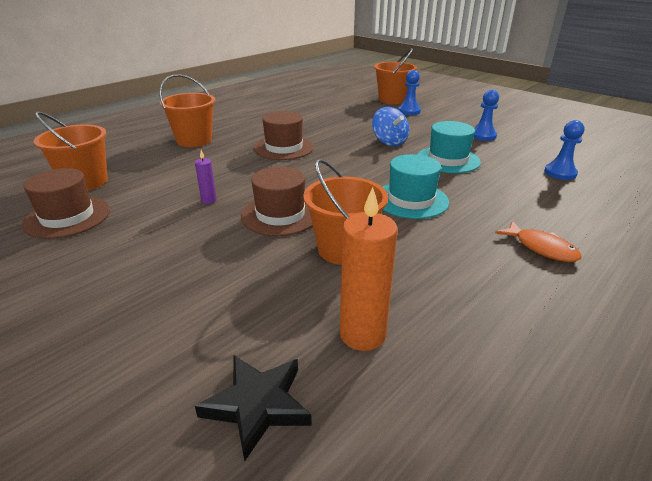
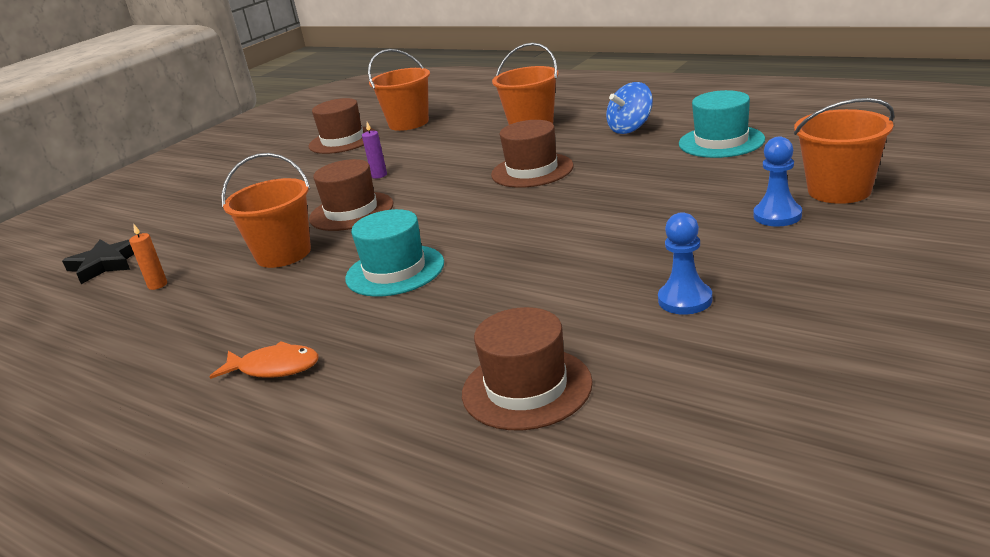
camera: 85 degrees right, 5 degrees down
orange candle [340,187,397,351] -> orange candle [129,224,167,290], size x0.50
blue spinning top [372,107,409,146] -> blue spinning top moved to [606,82,653,134]
turquoise hat [417,121,481,173] -> turquoise hat moved to [679,90,765,158]
orange fish [495,221,582,262] -> orange fish turned 120 degrees counterclockwise [209,341,319,379]
blue pawn [544,120,585,180] -> brown hat [462,307,593,430]

